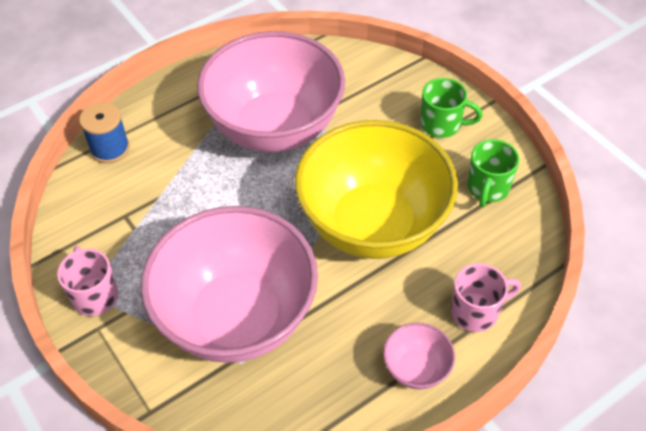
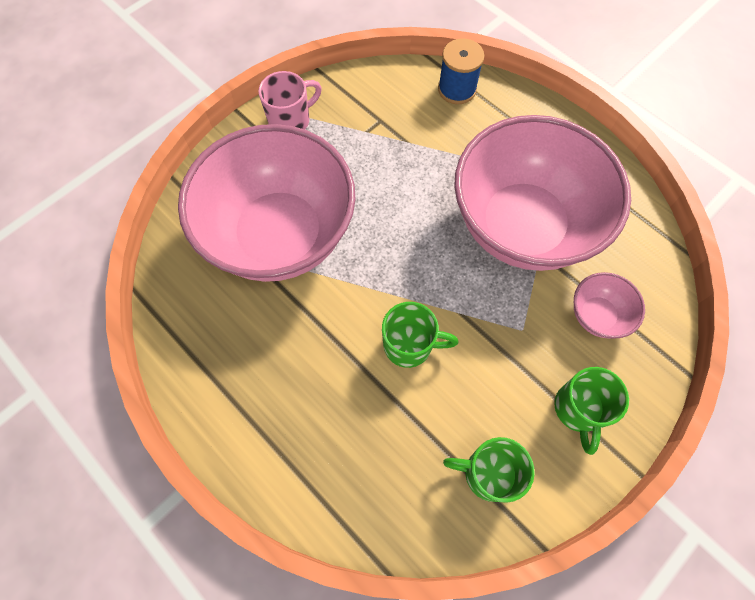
camera: 80 degrees right, 15 degrees up
yellow bowl [295,120,458,259] -> green mug [382,302,458,368]
pink bowl [383,323,455,390] -> pink bowl moved to [574,272,645,339]
pink mug [451,263,521,332] -> none

